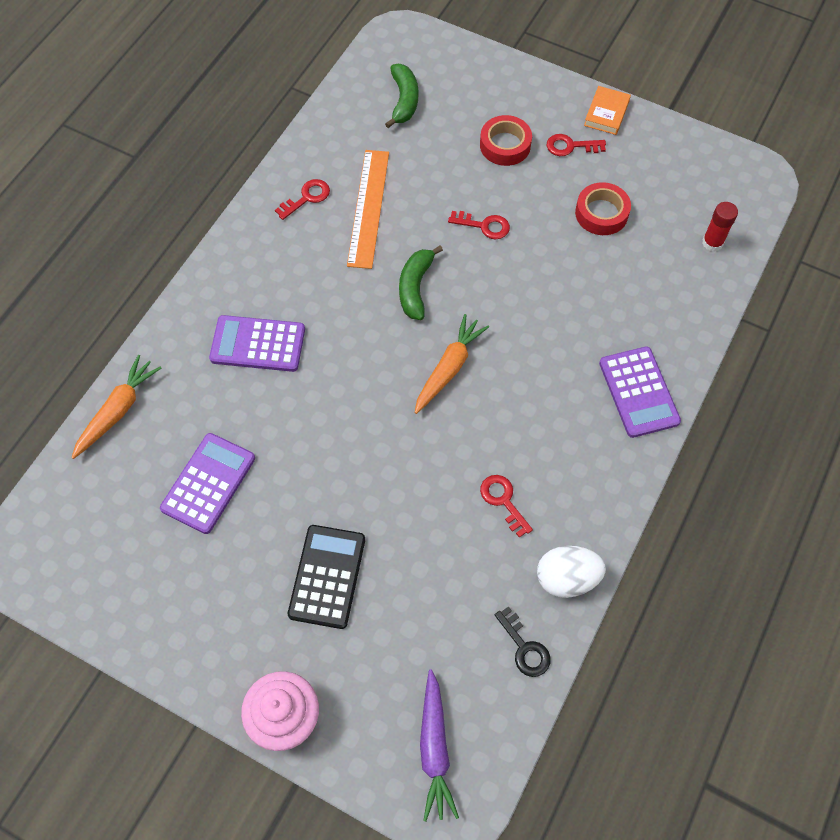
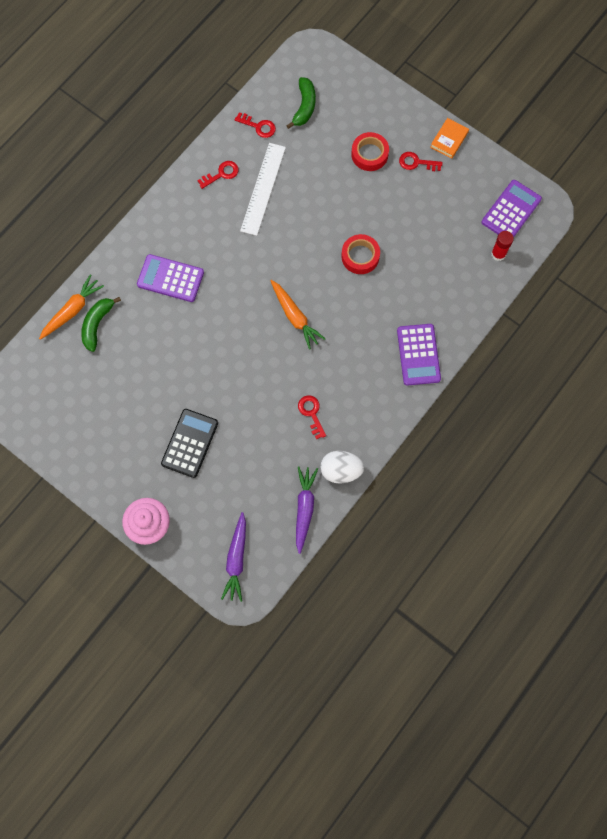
camera: 10 degrees right, 10 degrees up
purple calculator [160,433,255,534] -> purple calculator moved to [481,180,542,237]
orange ruler [347,150,389,269] -> white ruler [240,143,286,236]
green banana [399,246,443,320] -> green banana moved to [81,297,121,352]
orange carrot [415,314,489,414] -> orange carrot turned 105 degrees clockwise [271,280,326,350]
red key [448,211,510,239] -> red key moved to [235,112,276,138]
black key [495,606,550,677] -> purple carrot [296,466,318,554]
red tape [575,182,631,235] -> red tape moved to [341,234,380,274]

